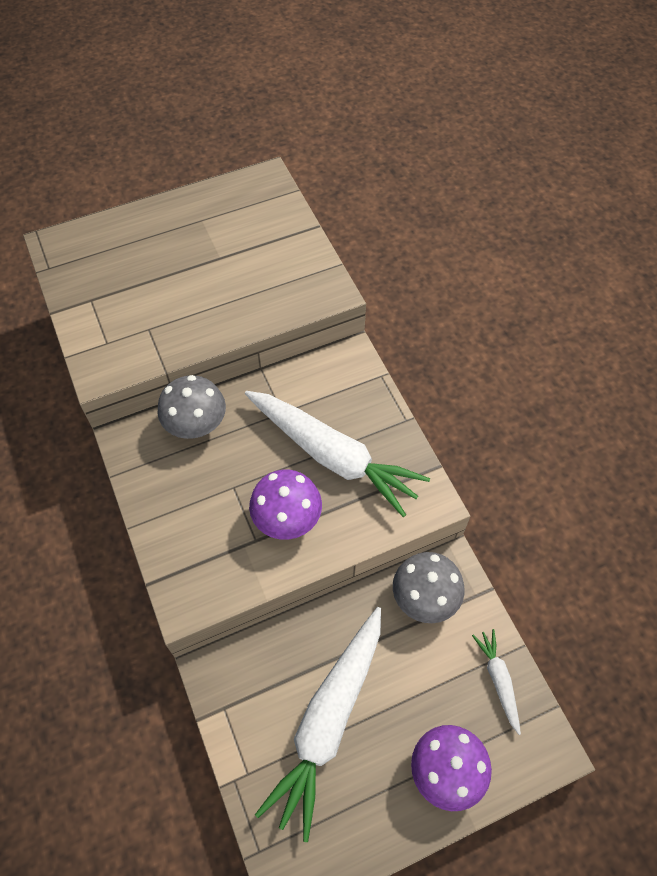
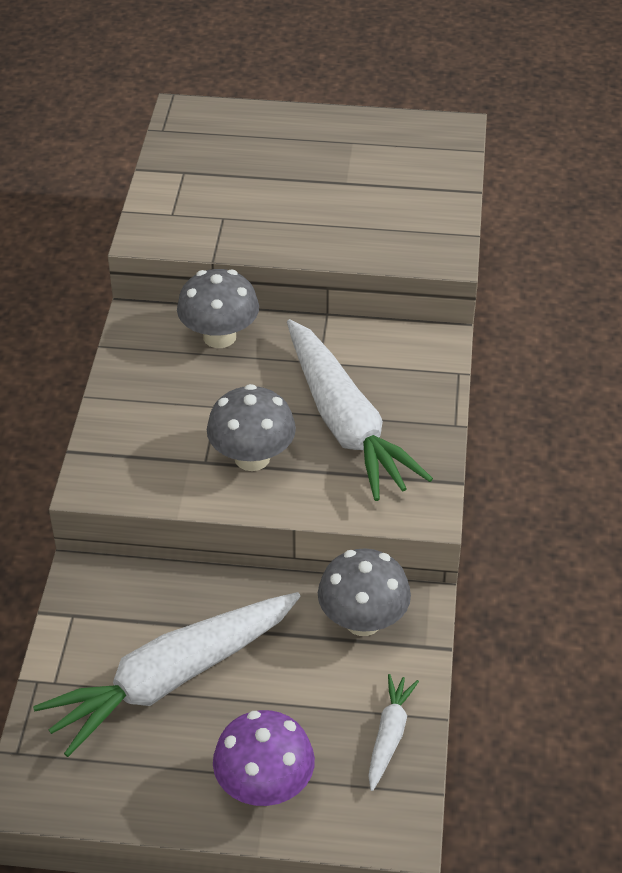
camera: 30 degrees right, 15 degrees down
purple mushroom [249,469,322,540] -> grey mushroom [207,384,296,471]

